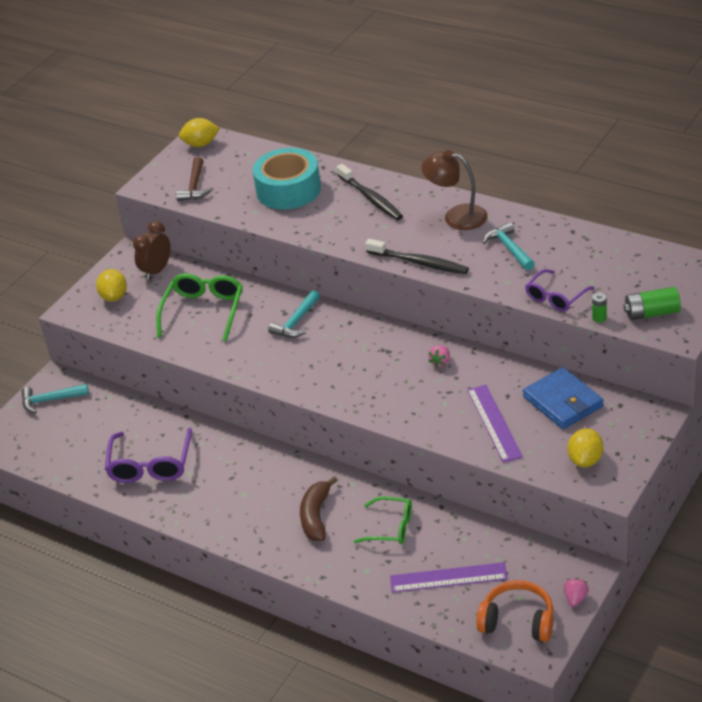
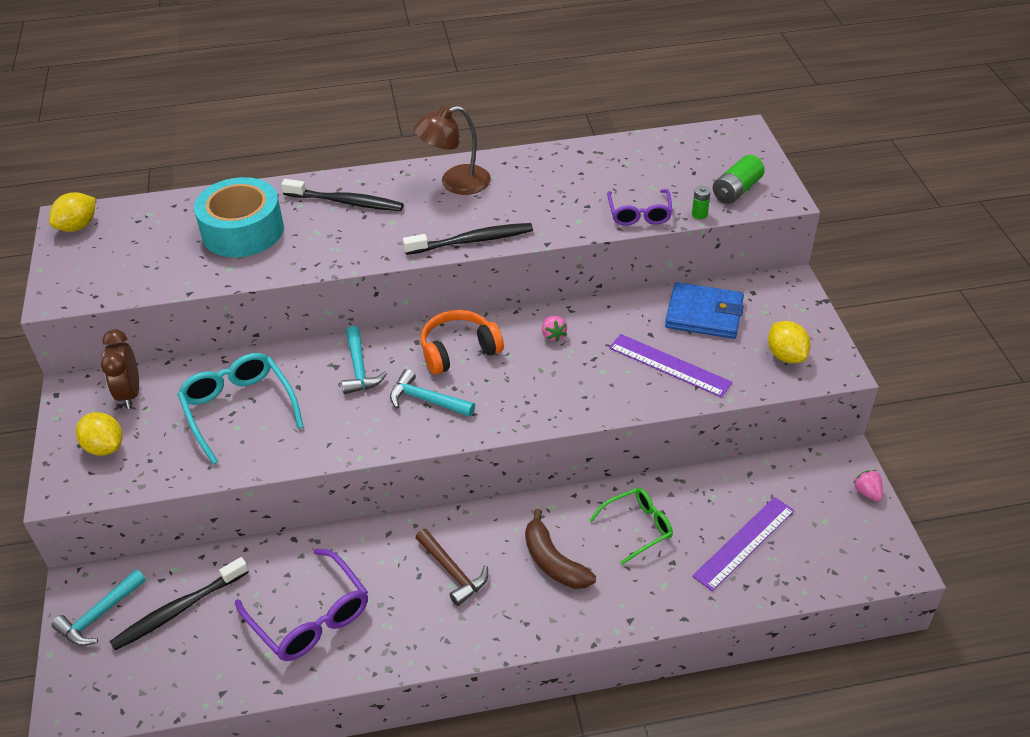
camera: 45 degrees left, 5 degrees up
green glasses [156,273,243,341] -> turquoise glasses [177,353,304,464]
brown hammer [176,157,212,201] -> brown hammer moved to [416,529,488,606]
orange headphones [476,580,553,642] -> orange headphones moved to [421,310,504,375]
turquoise hammer [483,222,535,270] -> turquoise hammer moved to [390,369,475,417]
none -> black toothbrush [109,557,249,650]

